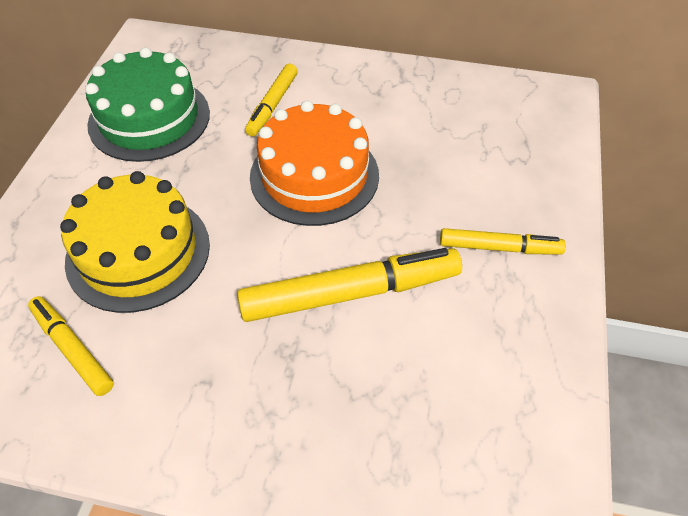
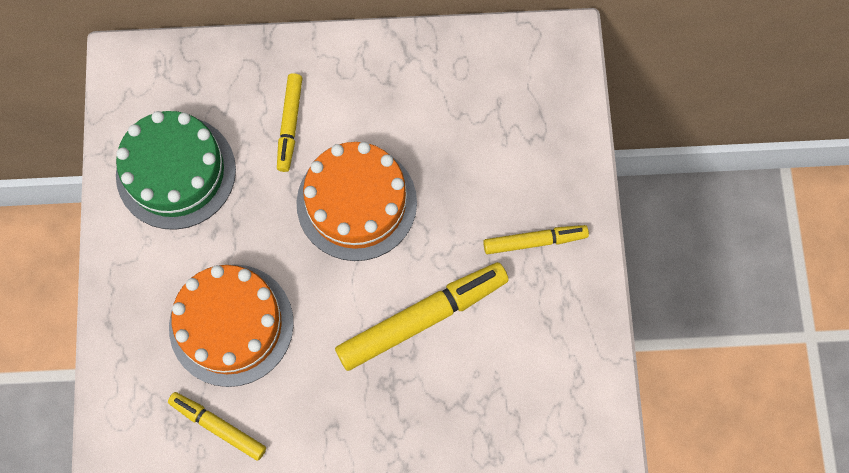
camera: 15 degrees left, 20 degrees up
yellow cake [60,171,210,313] -> orange cake [169,264,294,387]

